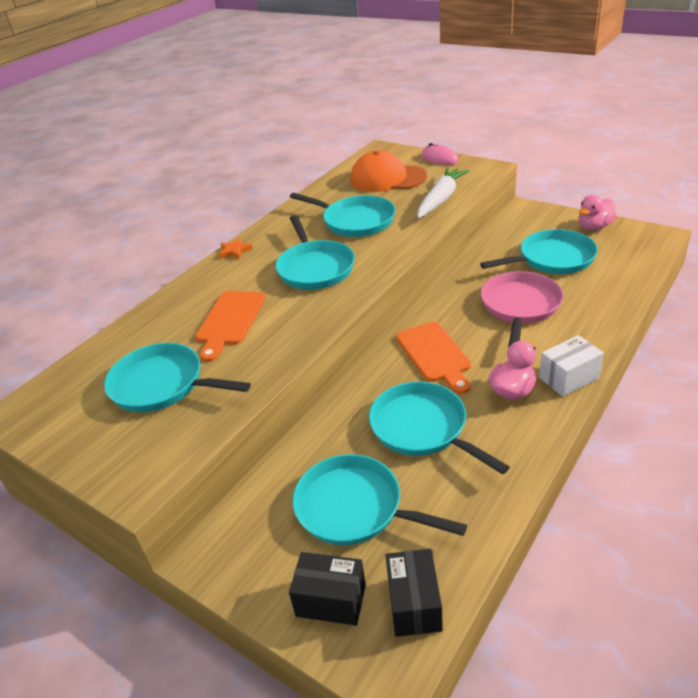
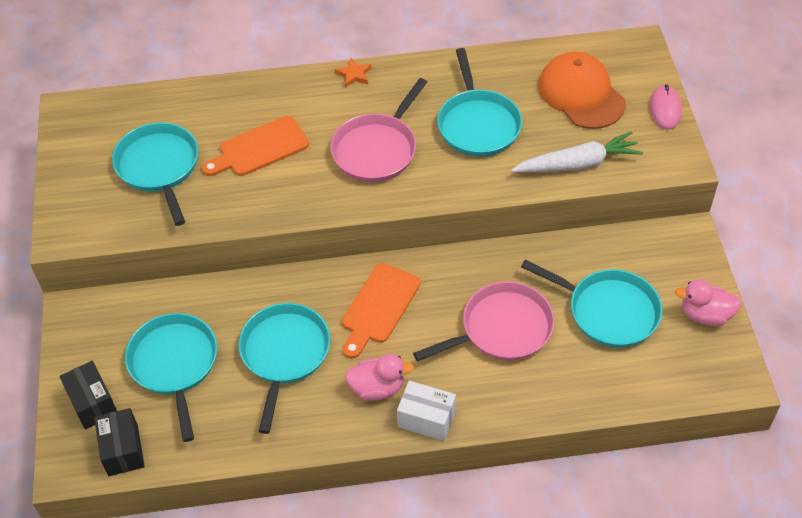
camera: 45 degrees right, 15 degrees up
turquoise pan [275,215,355,290] -> pink pan [330,78,427,182]
black box [385,549,443,637] -> black box turned 60 degrees counterclockwise [94,408,145,476]

